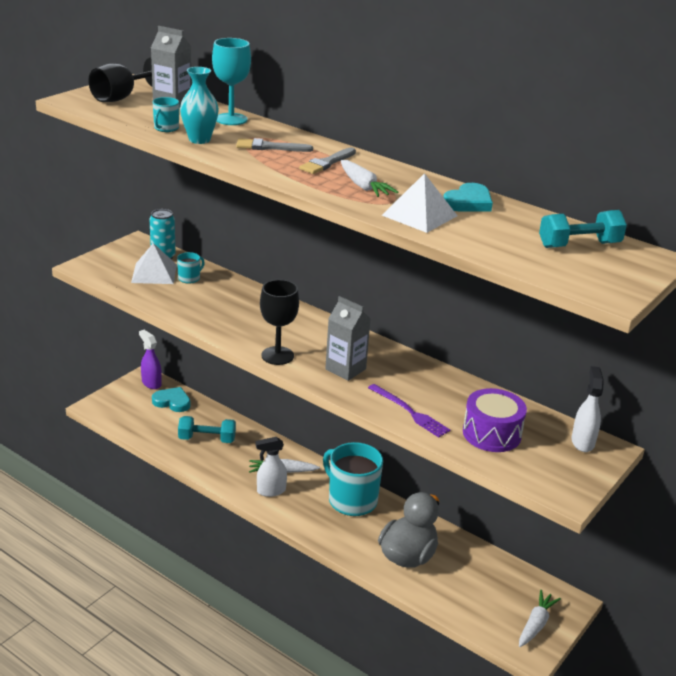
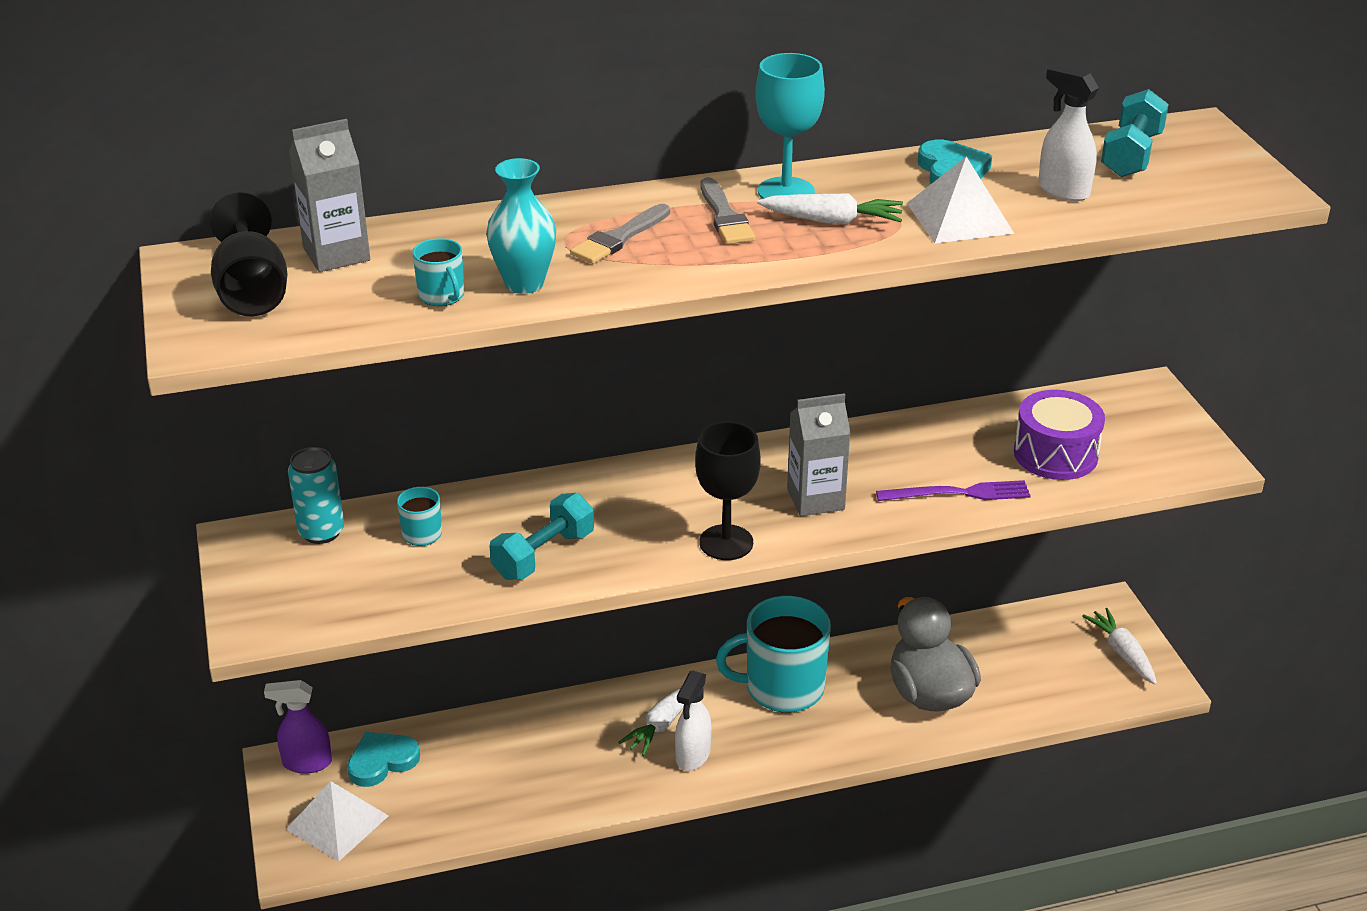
camera: 50 degrees left, 5 degrees up
white pyramid [131,243,177,284] -> white pyramid moved to [286,781,388,861]
turquoise dumbbell [178,416,236,443] -> turquoise dumbbell moved to [489,493,594,580]
turquoise goblet [212,38,251,125] -> turquoise goblet moved to [755,53,825,199]
white spray bottle [572,366,604,452] -> white spray bottle moved to [1038,65,1099,201]

